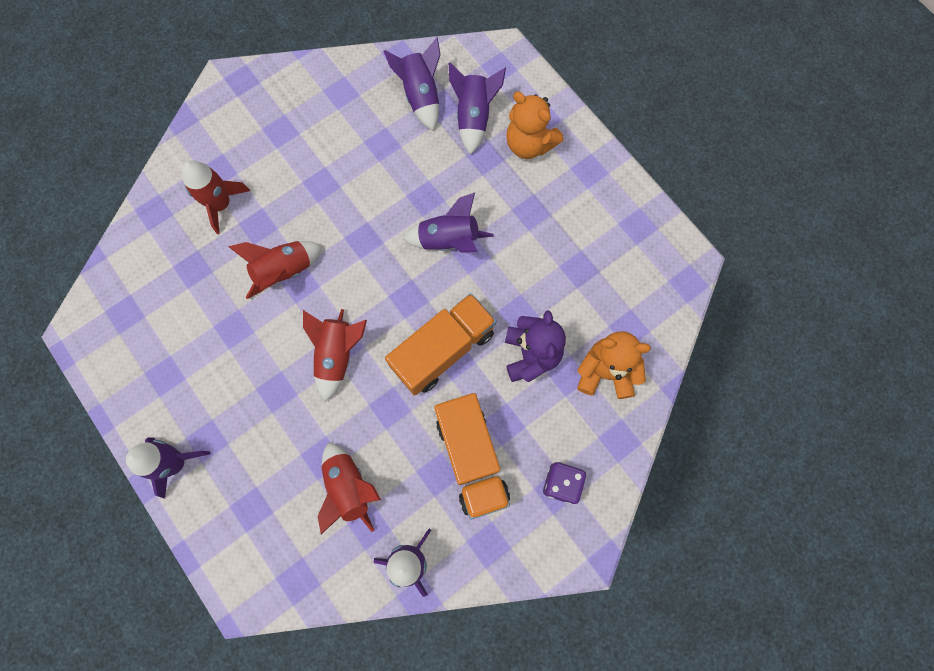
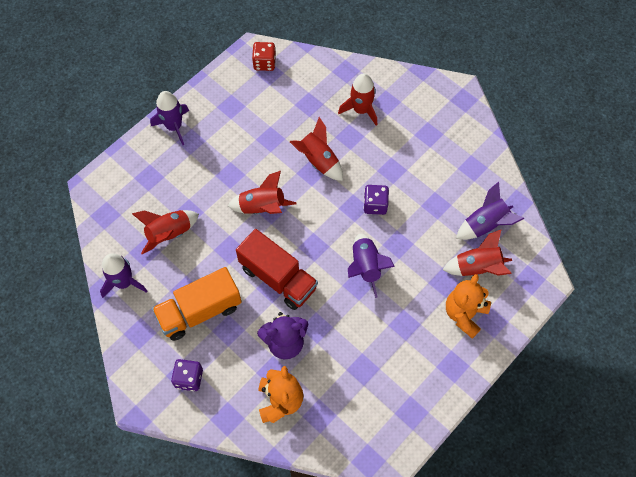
camera: 80 degrees right, 10 degrees down
orange truck [385,293,496,395] -> red truck [236,229,318,310]
purple rocket [449,63,506,155] -> red rocket [442,229,512,276]
none -> red dice [252,42,276,71]
none -> purple dice [363,185,389,215]

